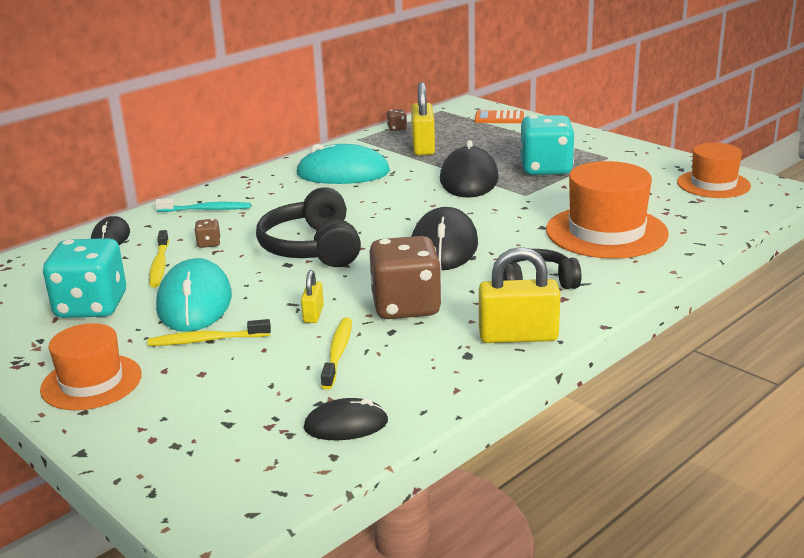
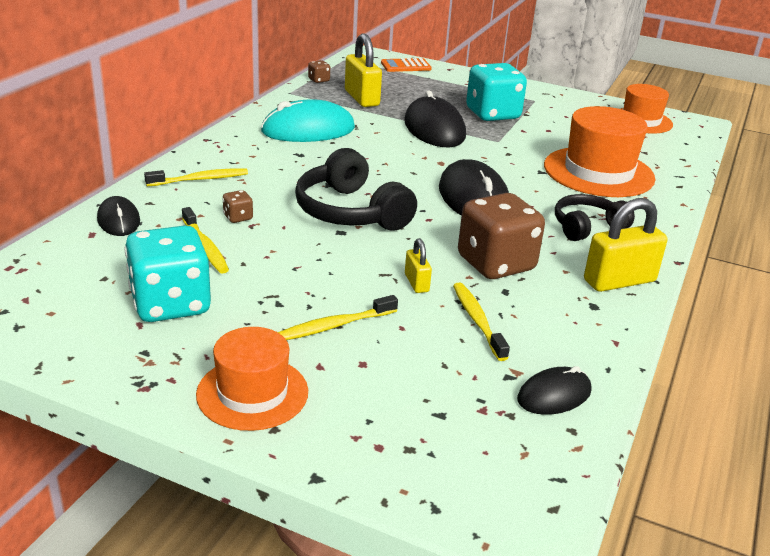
camera: 25 degrees left, 5 degrees up
turquoise toothbrush [155,199,251,212] -> yellow toothbrush [144,169,248,186]
turquoise mouse [156,258,232,332] -> none

